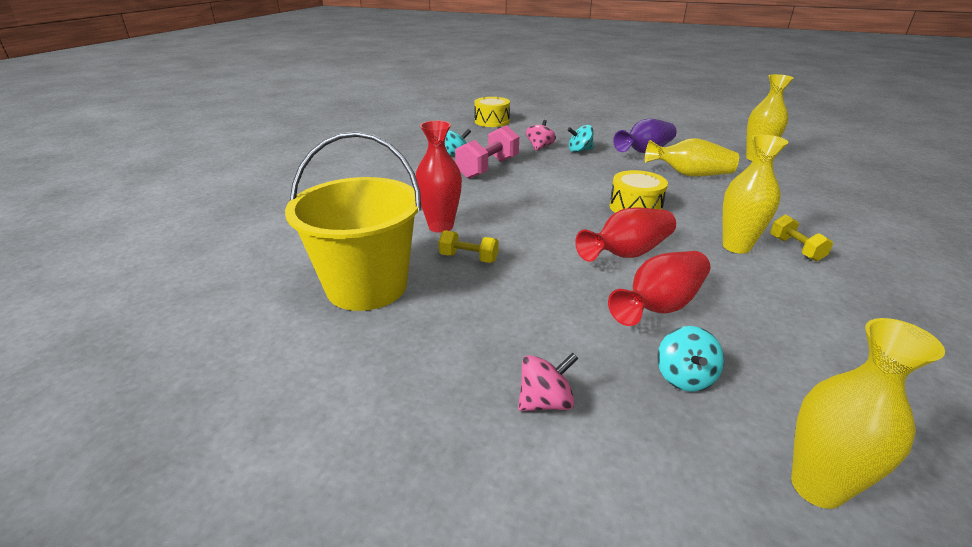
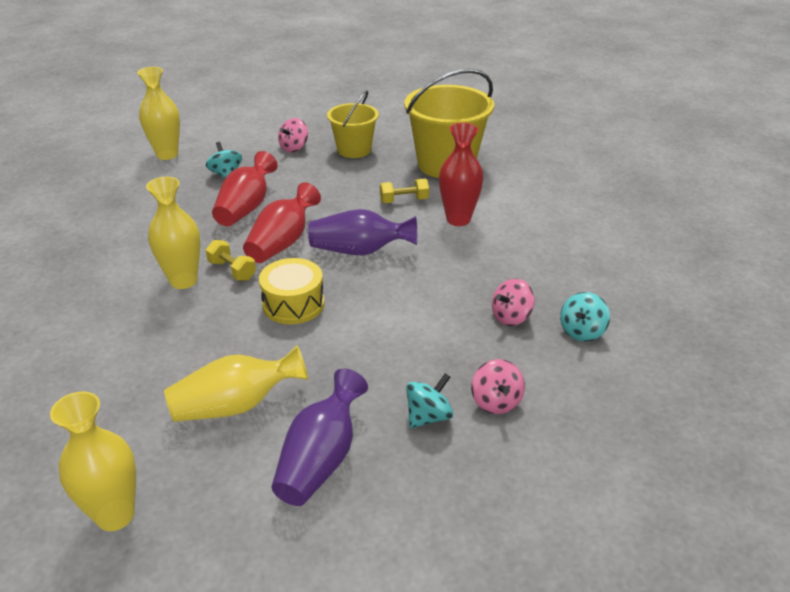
camera: 150 degrees right, 5 degrees up
pink dumbbell [455,125,519,179] -> pink spinning top [492,279,535,326]
yellow drum [474,97,510,127] -> none
yellow dumbbell [770,214,833,261] -> yellow dumbbell moved to [206,240,256,281]
none -> purple vase [308,209,417,256]
none -> yellow bucket [327,91,379,158]

